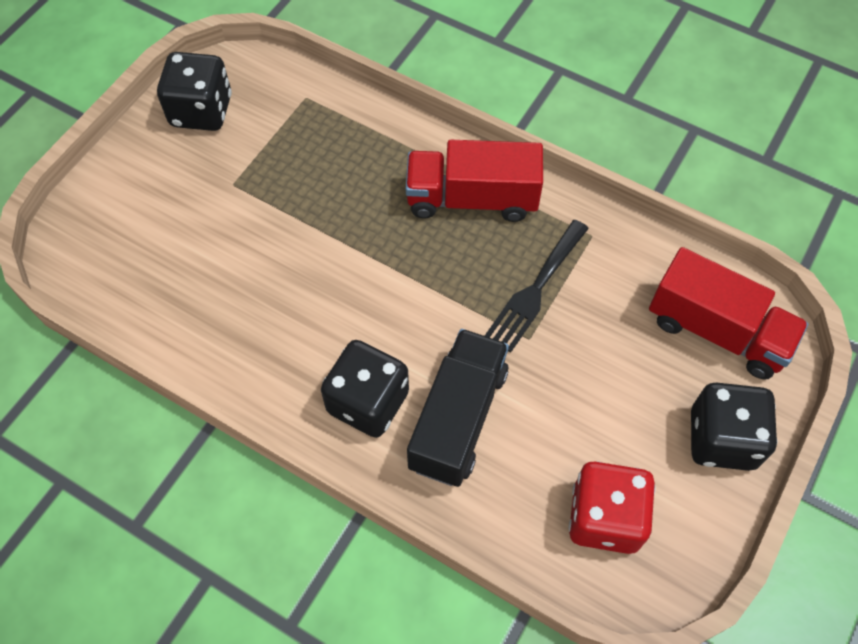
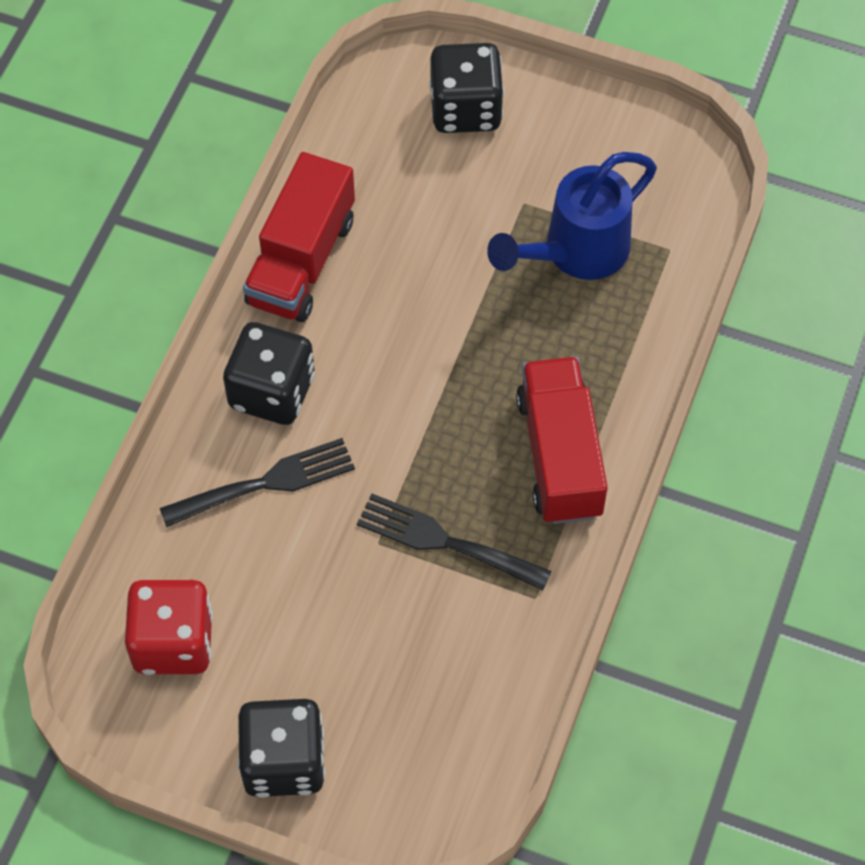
camera: 80 degrees right, 0 degrees up
black dice [157,52,232,131] -> black dice moved to [429,43,504,133]
black truck [407,329,509,487] -> black fork [160,438,355,527]
red truck [649,247,808,380] -> red truck moved to [243,152,355,322]
none -> blue watering can [487,152,657,280]

